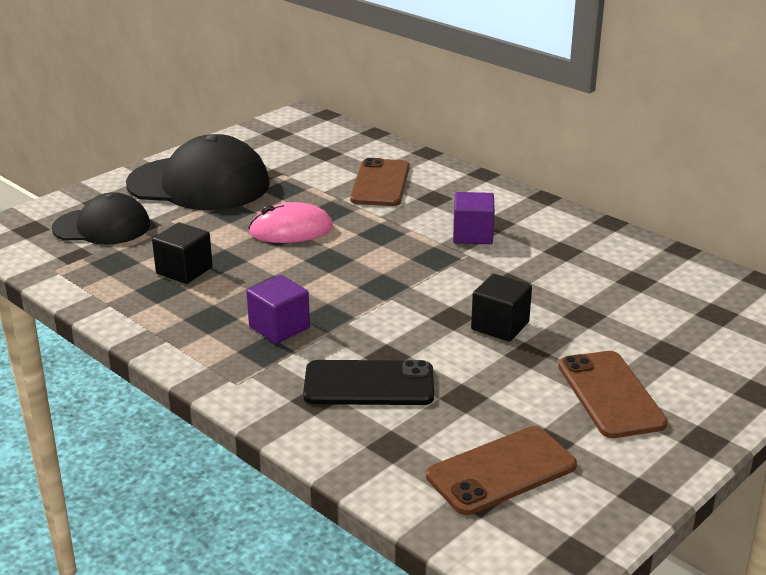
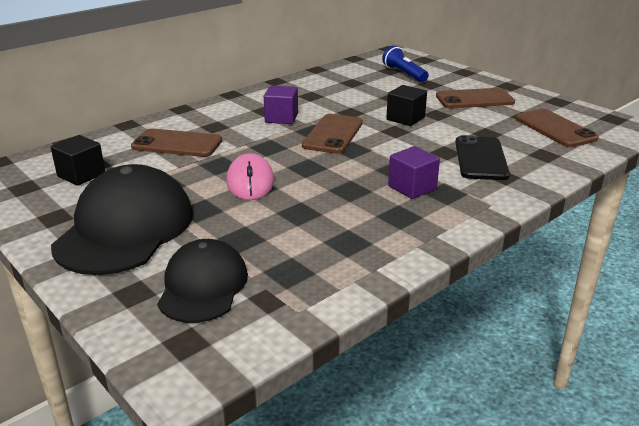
camera: 85 degrees left, 0 degrees up
black cube [152,222,213,284] -> black cube moved to [51,135,105,186]
none -> brown phone [302,114,363,154]
none -> blue flashlight [382,46,429,82]

